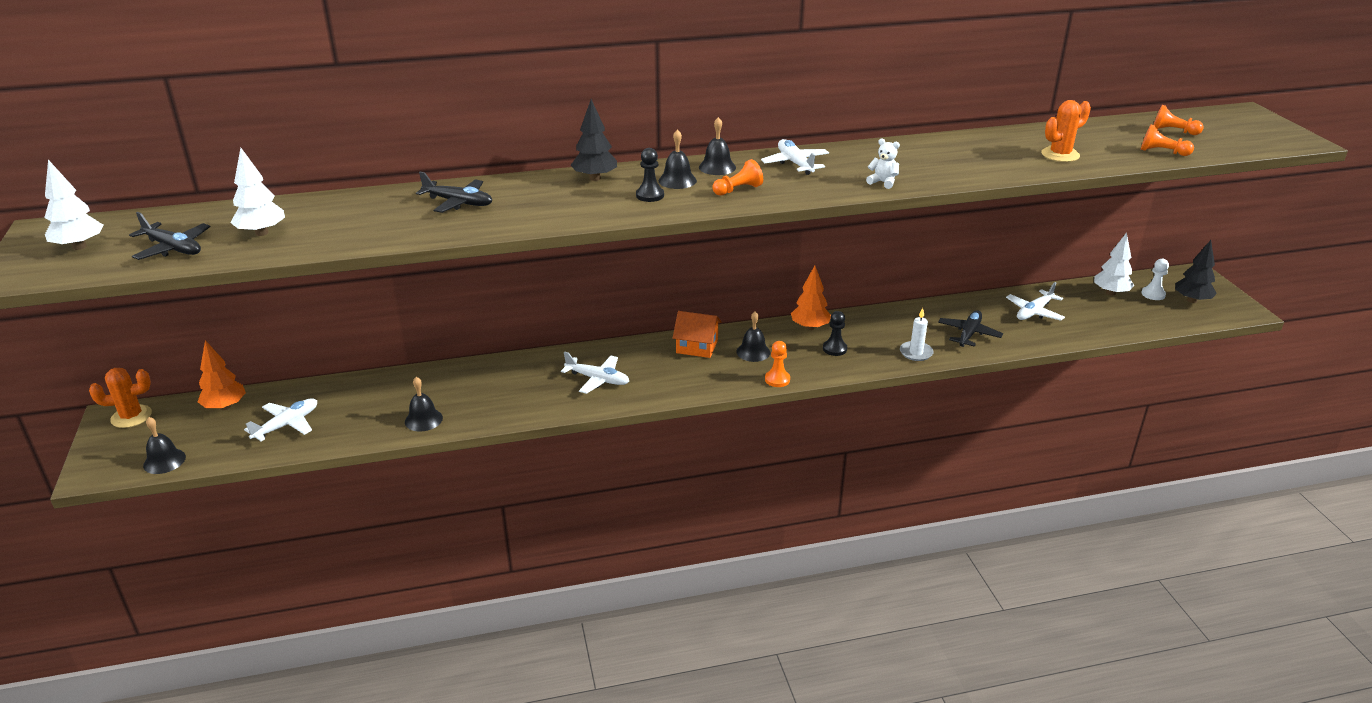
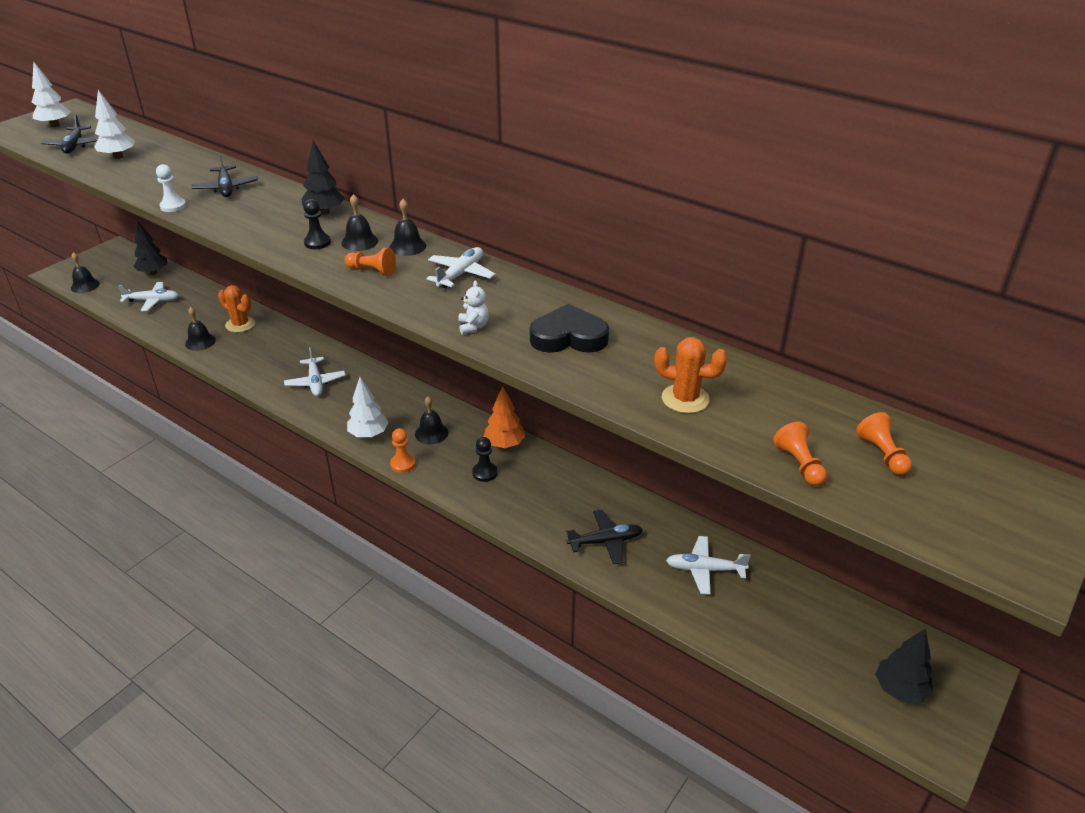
camera: 50 degrees right, 5 degrees up
orange cactus [89,368,152,428] -> orange cactus moved to [218,285,256,333]
orange tree [198,340,246,410] -> black tree [133,221,167,275]
orange house [673,311,722,358] -> none
white candle [900,308,934,361] -> none
white tree [1094,233,1134,295] -> white tree moved to [347,377,388,438]
white pawn [1142,259,1169,300] -> white pawn moved to [156,164,186,212]
none -> black heart [530,304,609,353]

